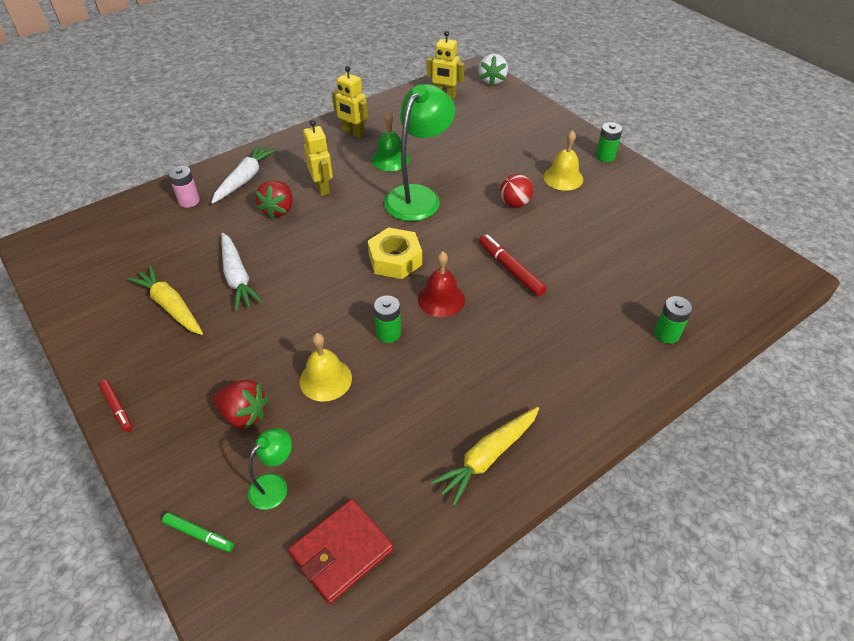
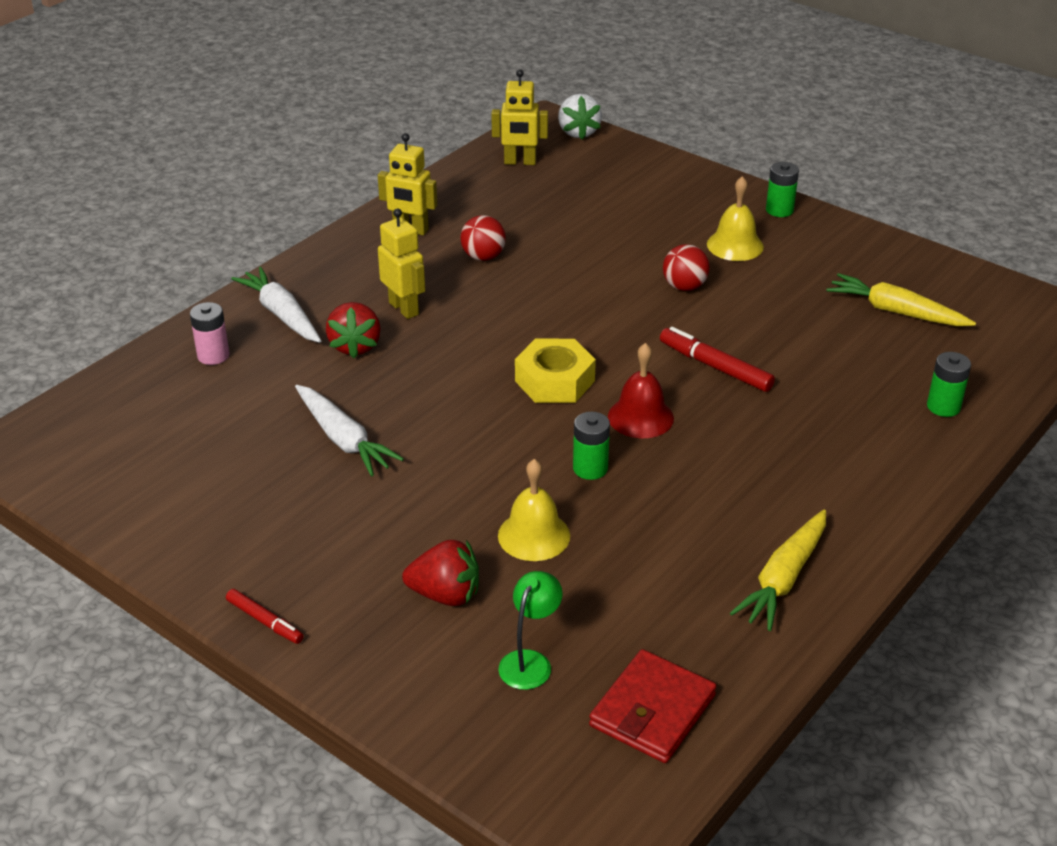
camera: 15 degrees left, 10 degrees down
yellow carrot [127,265,203,335] -> yellow carrot moved to [827,273,976,326]
green marker [162,512,234,552] -> none
white carrot [211,144,277,204] -> white carrot turned 45 degrees counterclockwise [231,267,321,343]
green bell [372,112,410,171] -> red ball [460,215,506,261]
green lamp [384,84,455,221] -> none

